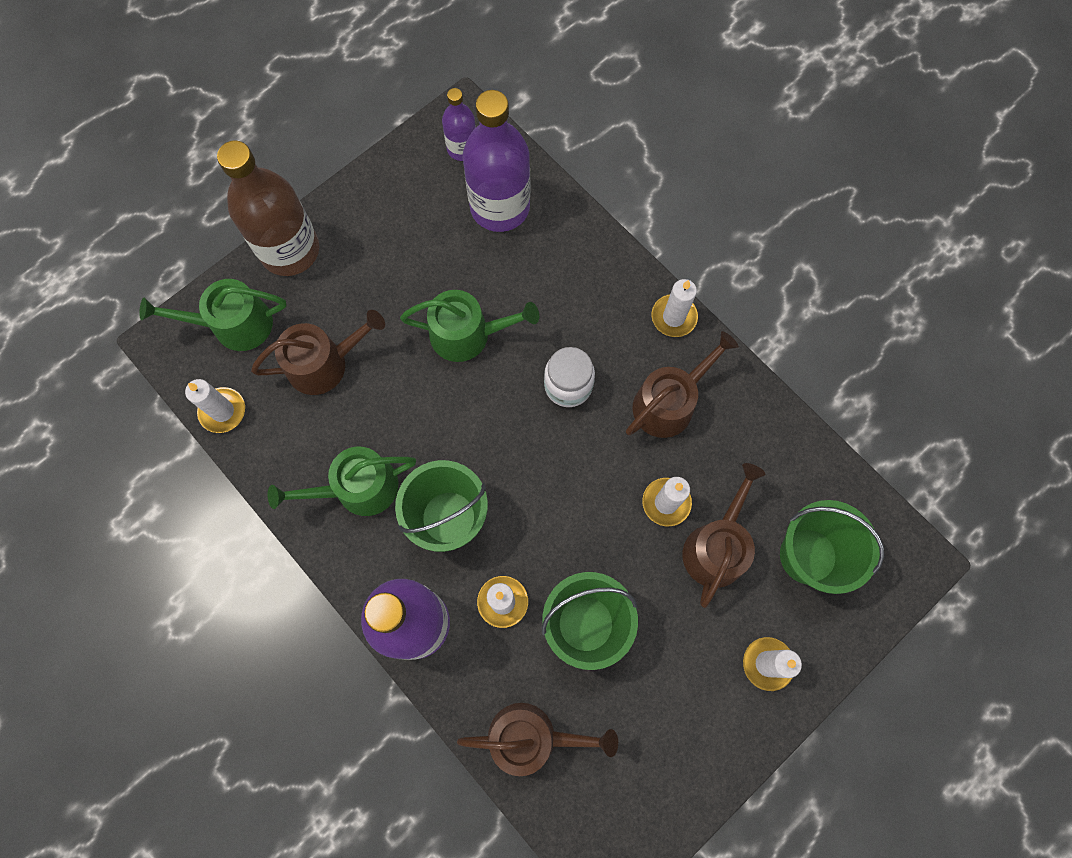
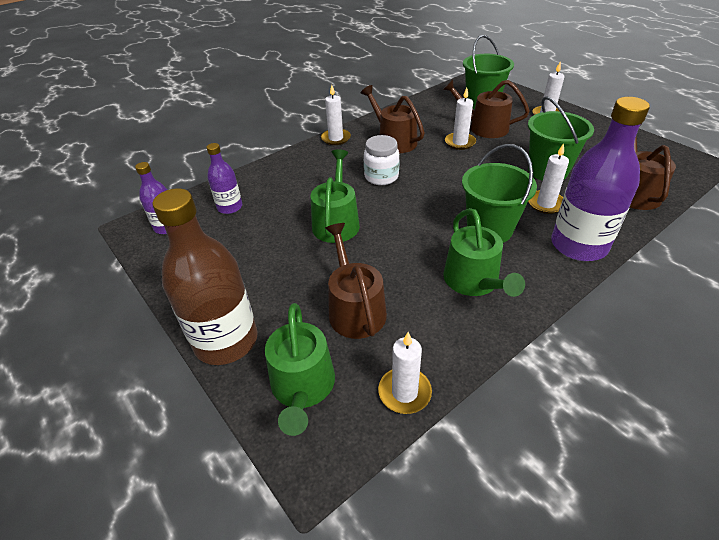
camera: 85 degrees left, 30 degrees down
purple bottle [463,90,530,232] -> purple bottle [207,143,242,214], size x0.53

